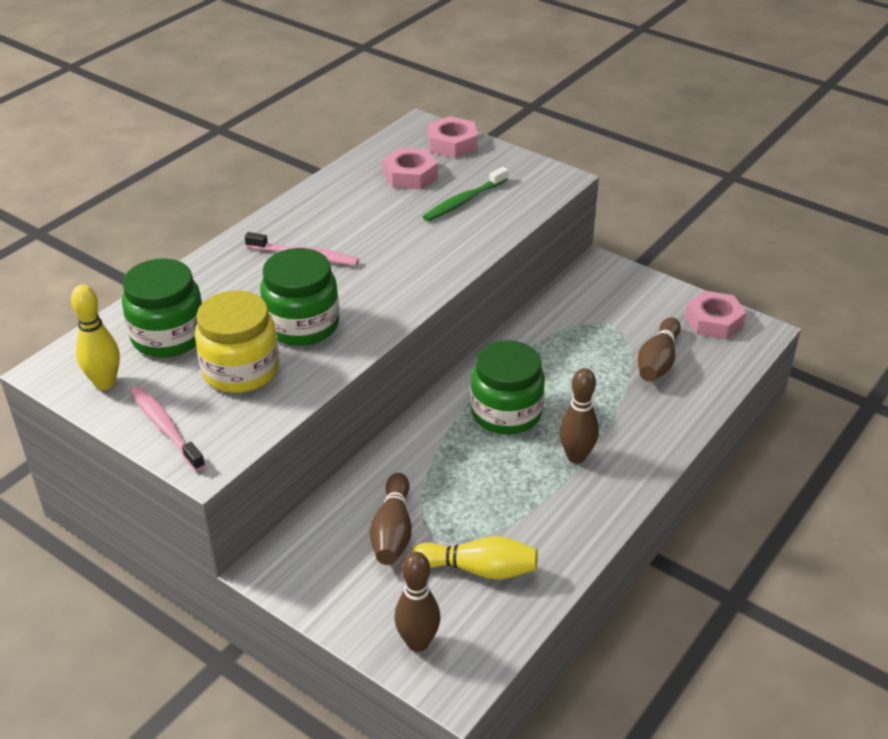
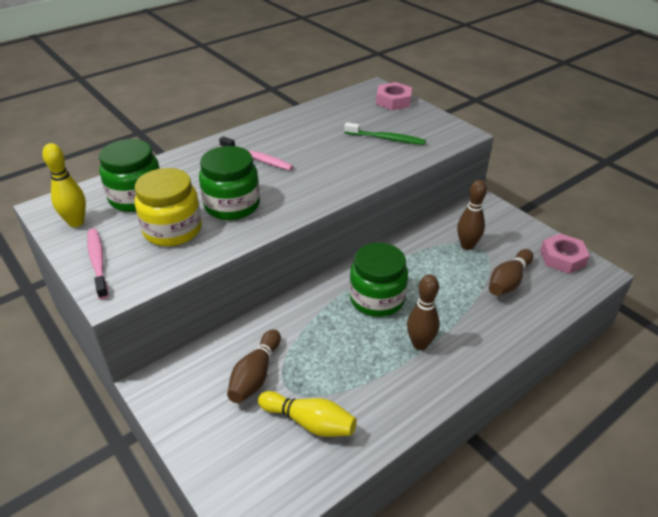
camera: 15 degrees right, 0 degrees up
pink nut [382,147,438,190] -> none
brown bowling pin [394,552,440,652] -> brown bowling pin moved to [457,180,487,250]
green toothbrush [423,167,508,221] -> green toothbrush turned 135 degrees counterclockwise [344,122,426,145]

